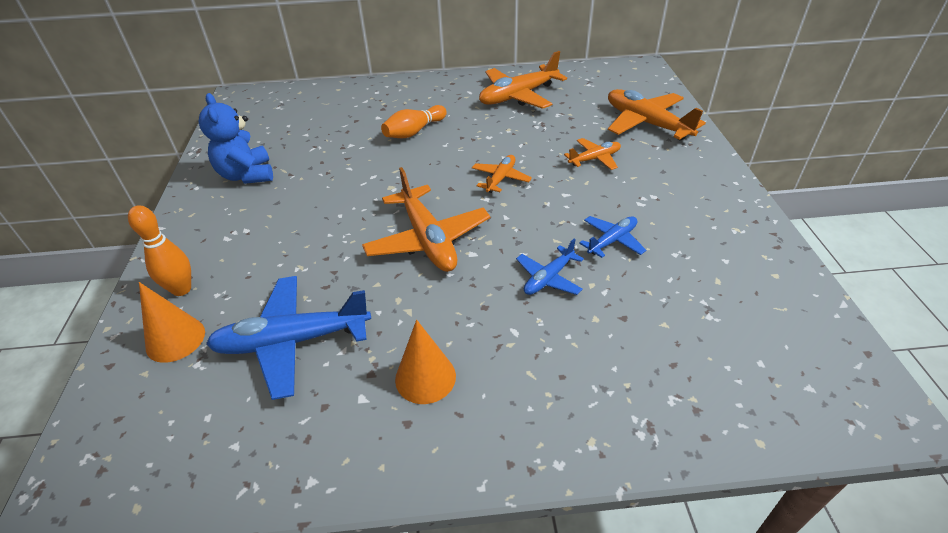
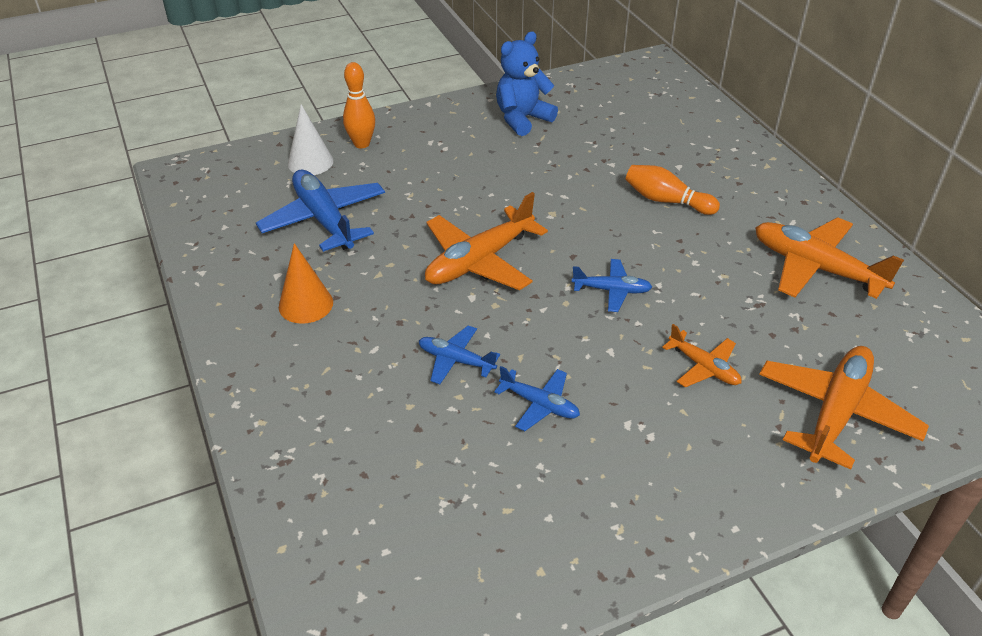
camera: 70 degrees right, 0 degrees up
orange cone [139,282,205,363] -> white cone [288,104,333,175]
orange plane [472,155,532,193] -> blue plane [572,259,652,312]

